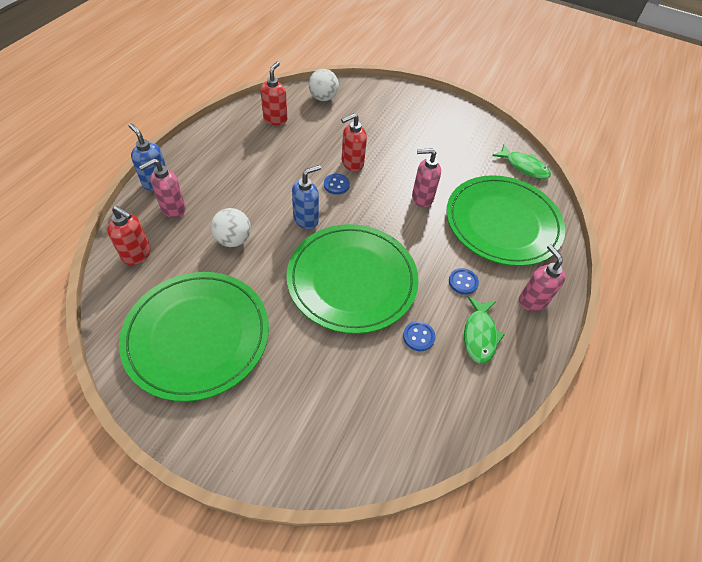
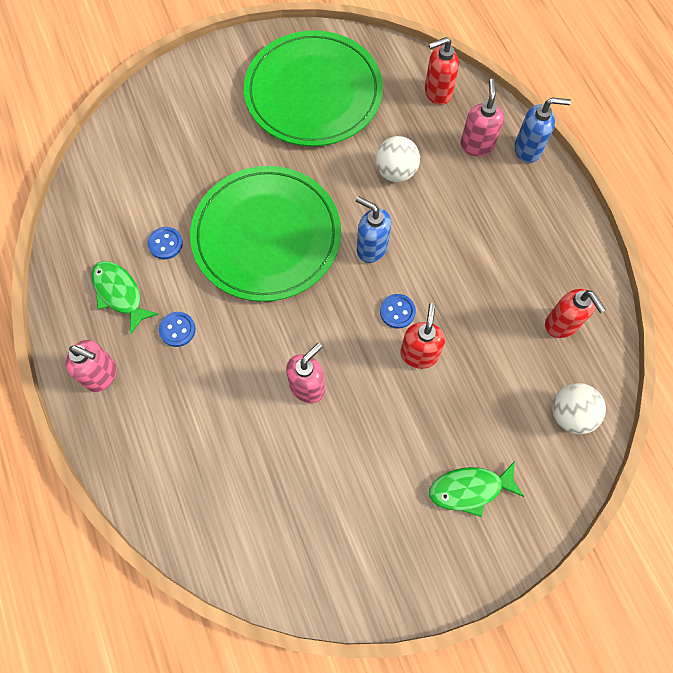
camera: 135 degrees right, 15 degrees up
blue soap dispenser [292,165,321,229] -> blue soap dispenser turned 120 degrees clockwise [356,196,391,263]
green plate [446,175,565,266] -> none
green fish [492,144,551,179] -> green fish moved to [429,461,524,517]

